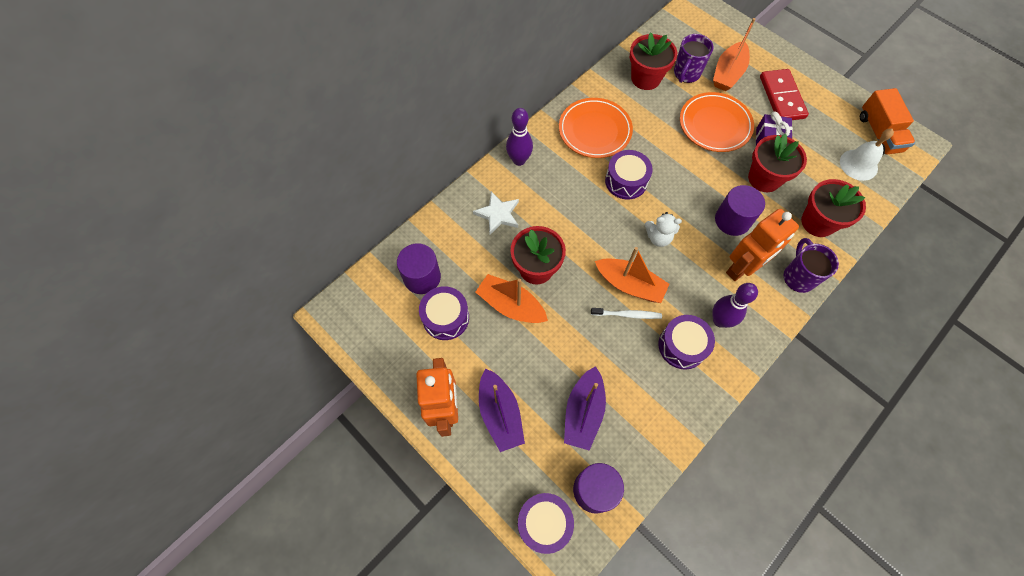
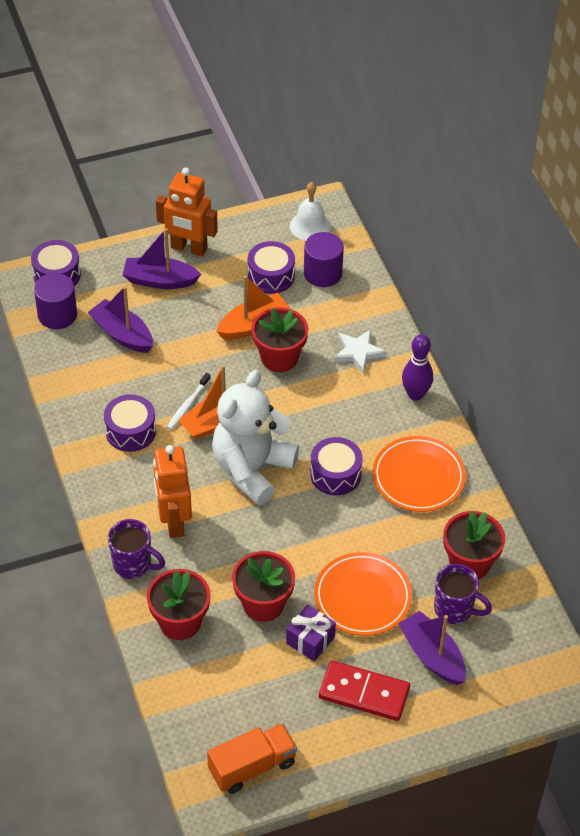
camera: 115 degrees right, 15 degrees down
white teddy bear [645,212,682,247] -> white teddy bear [212,370,299,505], size x2.29
purple mug [674,34,714,83] -> purple mug turned 150 degrees clockwise [434,564,492,624]
purple bowling pin [712,283,758,328] -> none
orange boat [713,18,756,91] -> purple boat [398,611,466,685]
purple cylinder [715,185,765,236] -> none
white bell [840,129,894,181] -> white bell moved to [290,182,331,241]
orange truck [860,88,915,155] -> orange truck turned 135 degrees clockwise [207,723,297,794]

